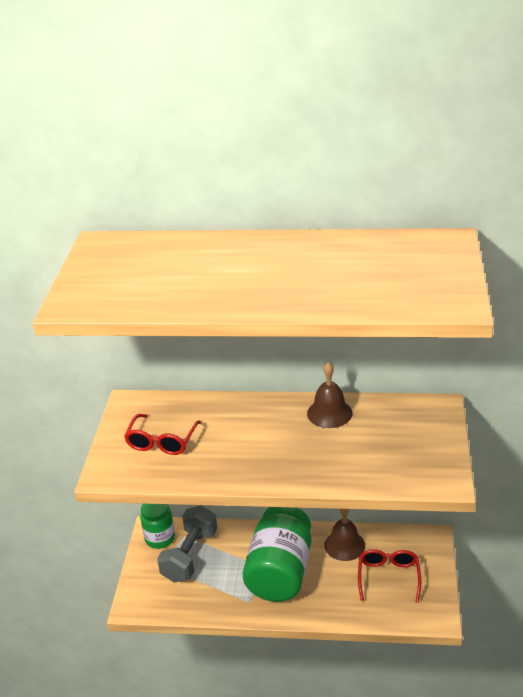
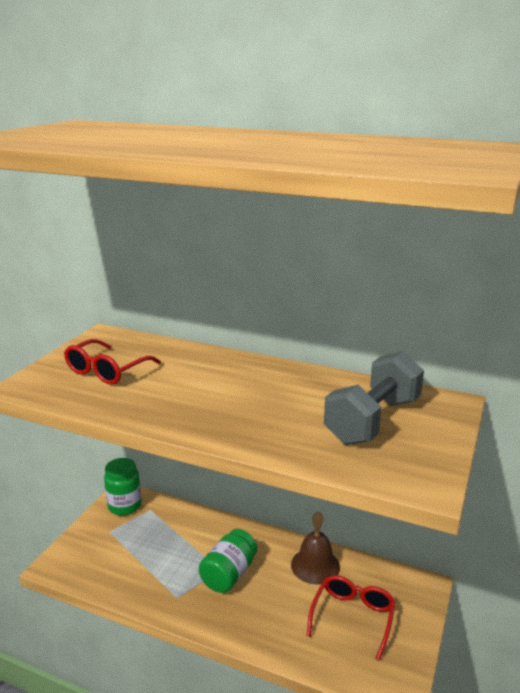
camera: 15 degrees right, 10 degrees down
grey dumbbell [157,506,218,583] -> grey dumbbell moved to [324,351,424,445]
green jar [243,507,312,602] -> green jar [199,529,257,593], size x0.56
brown bell [307,362,353,428] -> none

